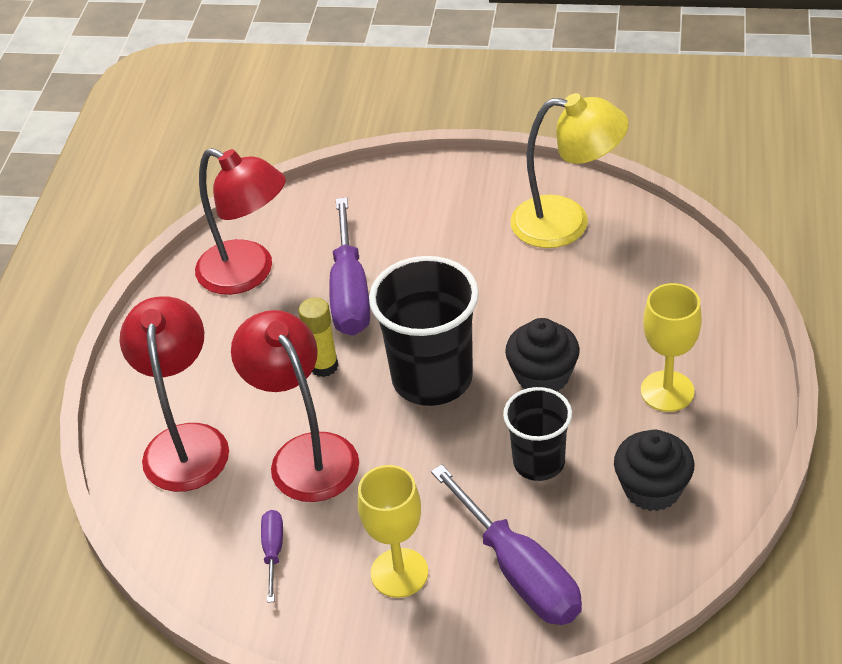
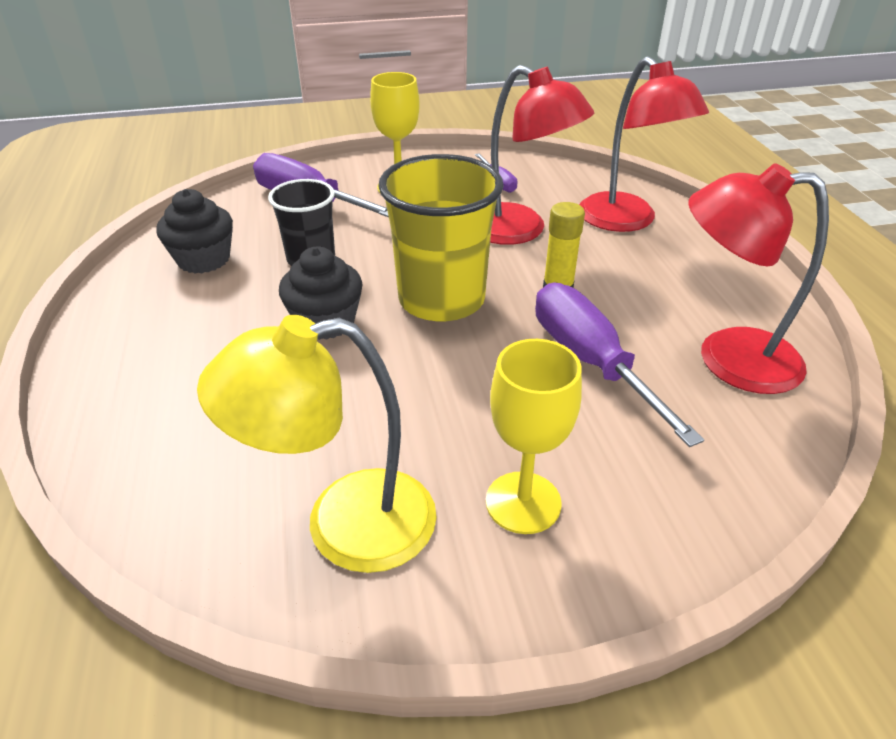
camera: 155 degrees right, 5 degrees down
black cup [369,256,479,406] -> yellow cup [378,154,504,321]
yellow goblet [641,283,702,412] -> yellow goblet moved to [486,339,582,534]

